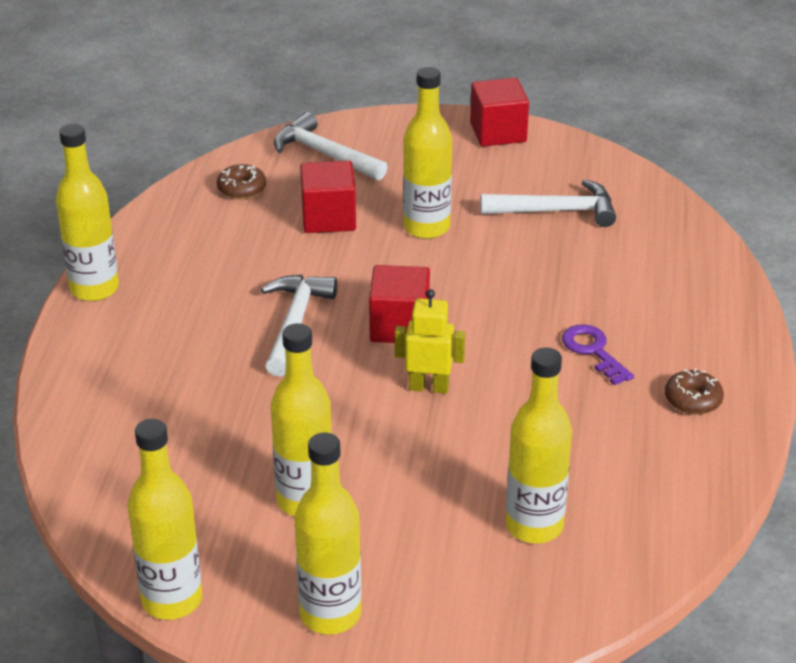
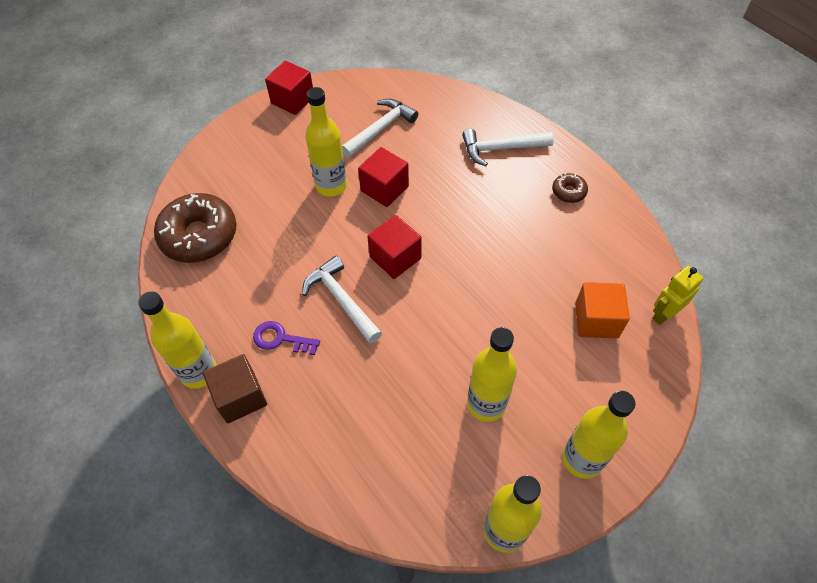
camera: 45 degrees left, 20 degrees up
brown donut [217,164,266,199] -> brown donut [154,193,236,263], size x2.19
white hammer [274,112,388,180] -> white hammer moved to [462,129,554,166]
red cube [300,161,356,233] -> red cube moved to [358,147,409,207]
yellow robot [395,289,465,394] -> yellow robot moved to [652,266,703,325]
yellow bottle [506,348,572,543] -> orange cube [575,282,630,338]
purple key [562,324,634,385] -> purple key moved to [253,321,320,355]
none -> brown cube [203,354,267,423]

